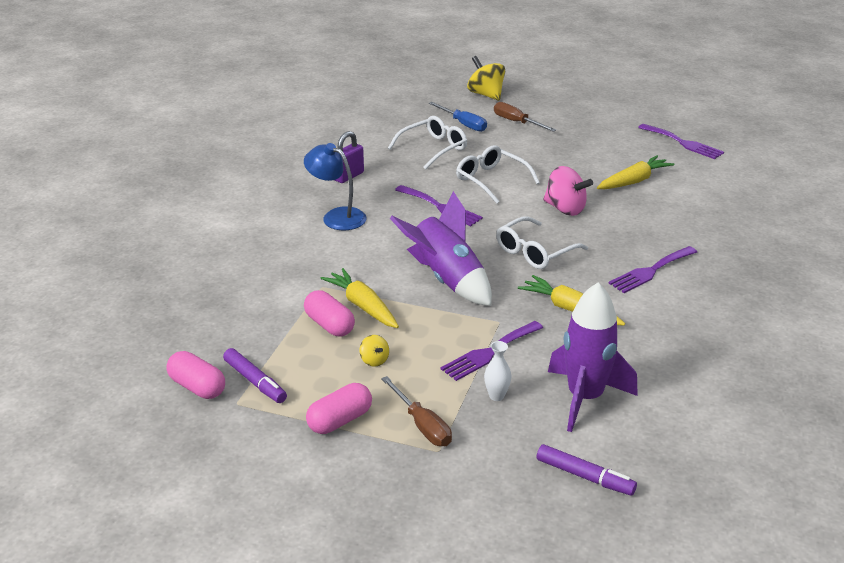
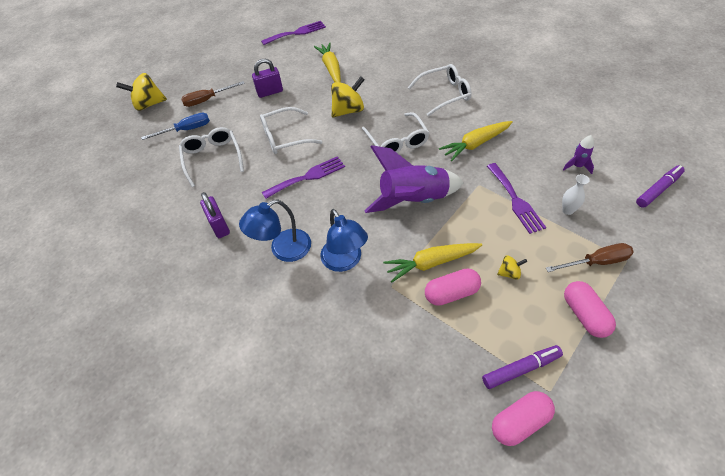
camera: 65 degrees left, 20 degrees up
pink spinning top [543,166,593,216] -> yellow spinning top [331,76,365,117]
purple rocket [548,283,638,432] -> purple rocket [563,135,594,174], size x0.43
purple fork [608,246,697,293] -> white glasses [408,64,472,116]
none -> purple padlock [252,59,283,98]
none -> blue lamp [320,209,368,272]

